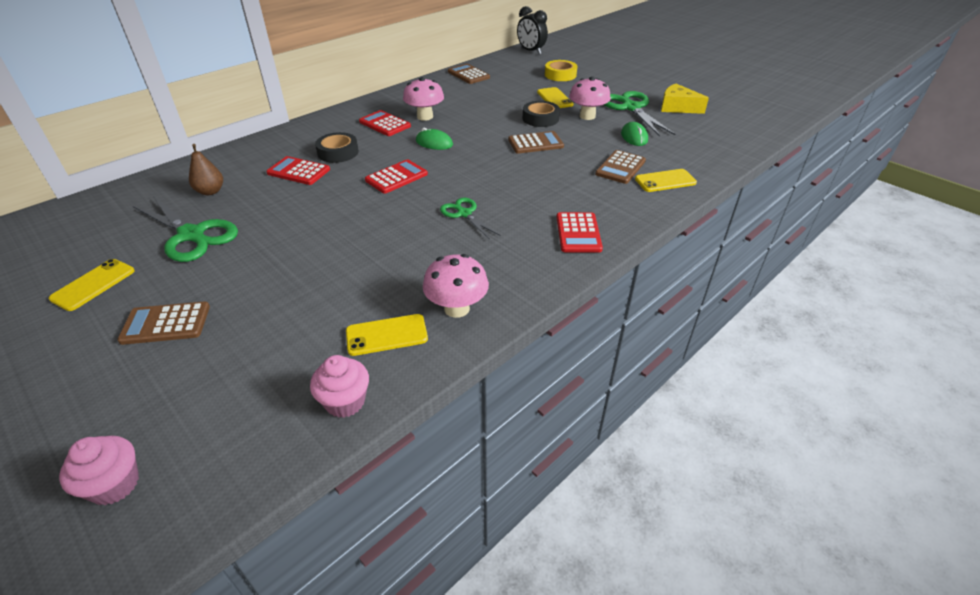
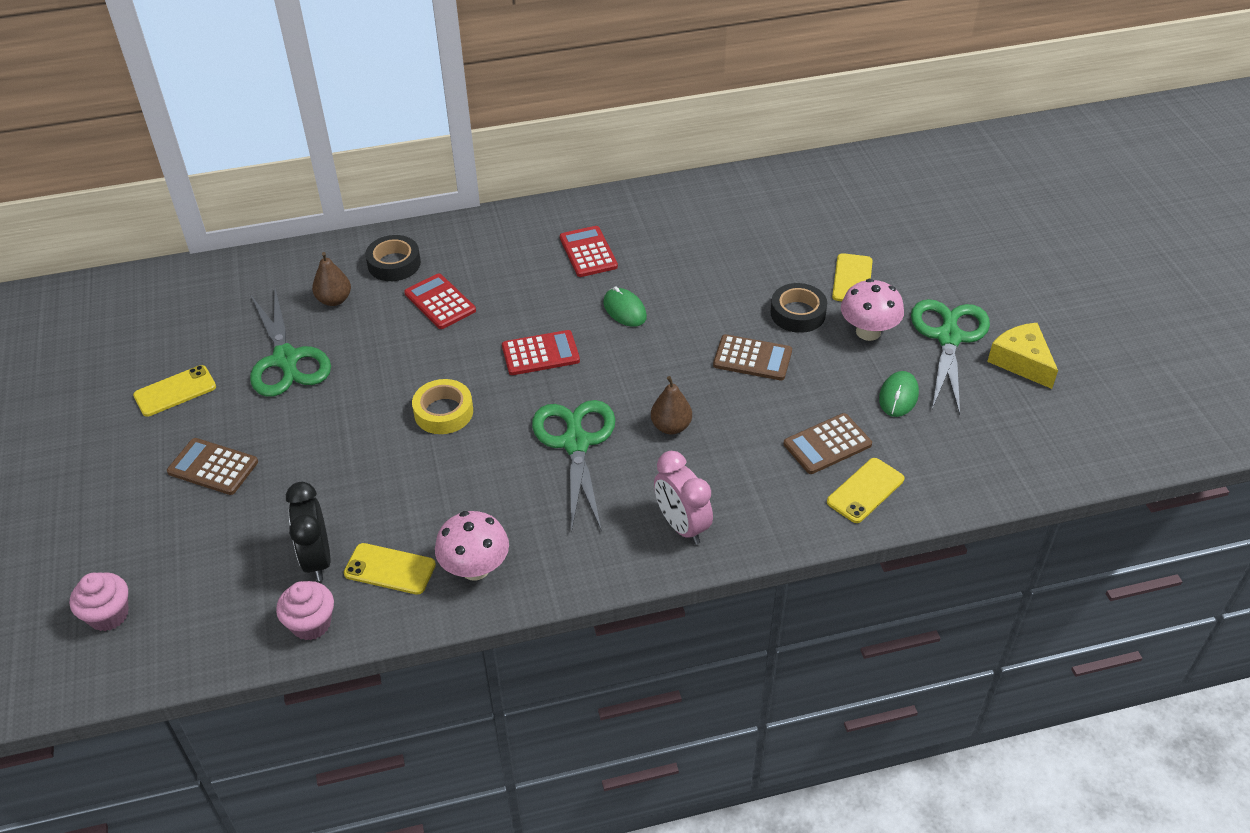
camera: 30 degrees right, 5 degrees up
black tape [315,132,359,163] -> black tape moved to [365,235,421,281]
pink mushroom [403,77,444,121] -> none
green scissors [440,198,501,240] -> green scissors [532,400,615,532], size x1.73
brown calculator [448,64,490,84] -> none
black clock [517,6,548,54] -> black clock moved to [286,482,331,581]
yellow tape [545,60,577,81] -> yellow tape moved to [412,379,473,434]
red calculator [556,212,603,253] -> pink clock [654,451,713,544]
yellow phone [635,169,697,192] -> yellow phone turned 60 degrees counterclockwise [827,458,904,523]
none -> brown pear [651,376,692,434]

